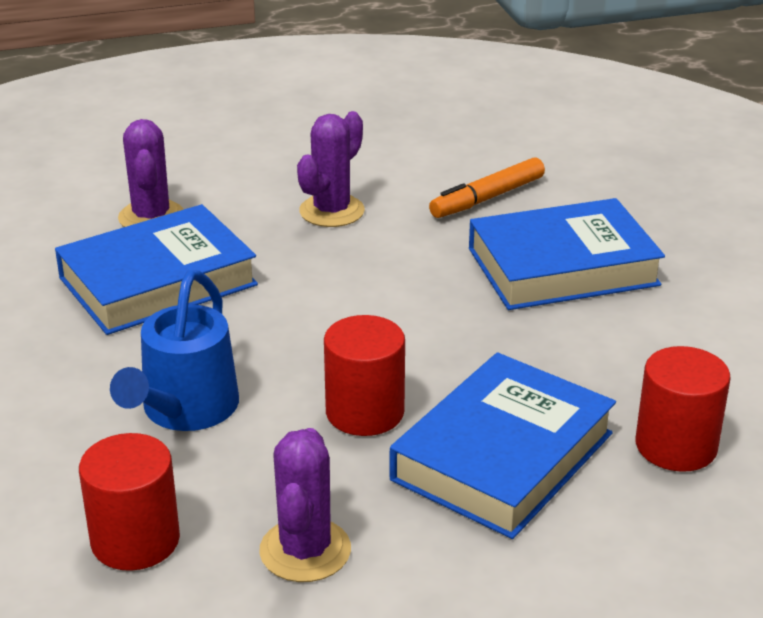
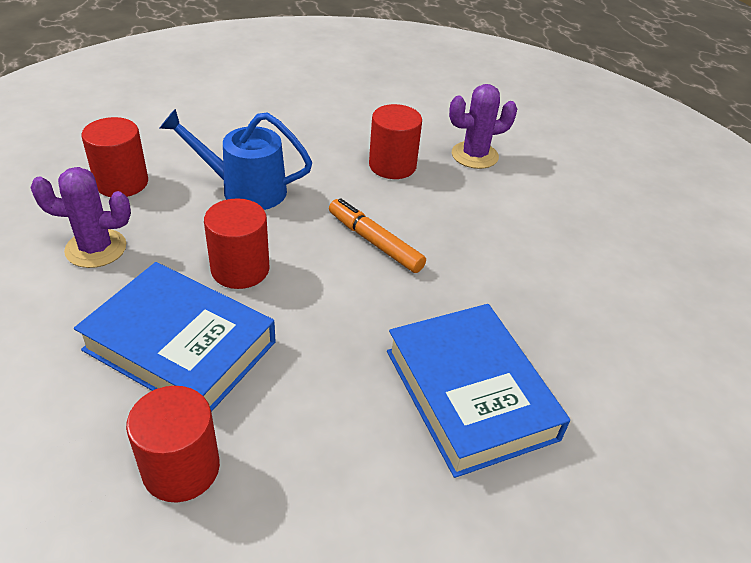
camera: 80 degrees right, 10 degrees up
blue book [55,204,258,335] -> red cylinder [369,104,422,179]
purple cactus [297,111,365,227] -> none
orange marker [429,157,545,218] -> orange marker moved to [329,198,426,273]

